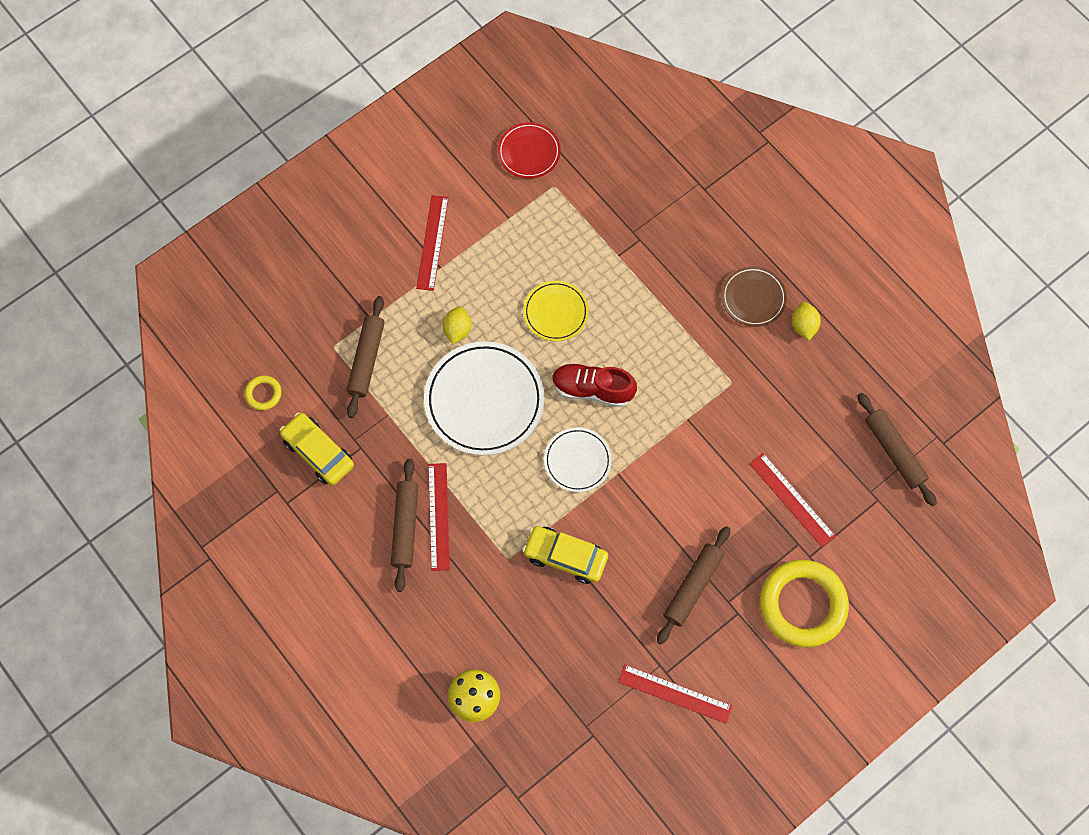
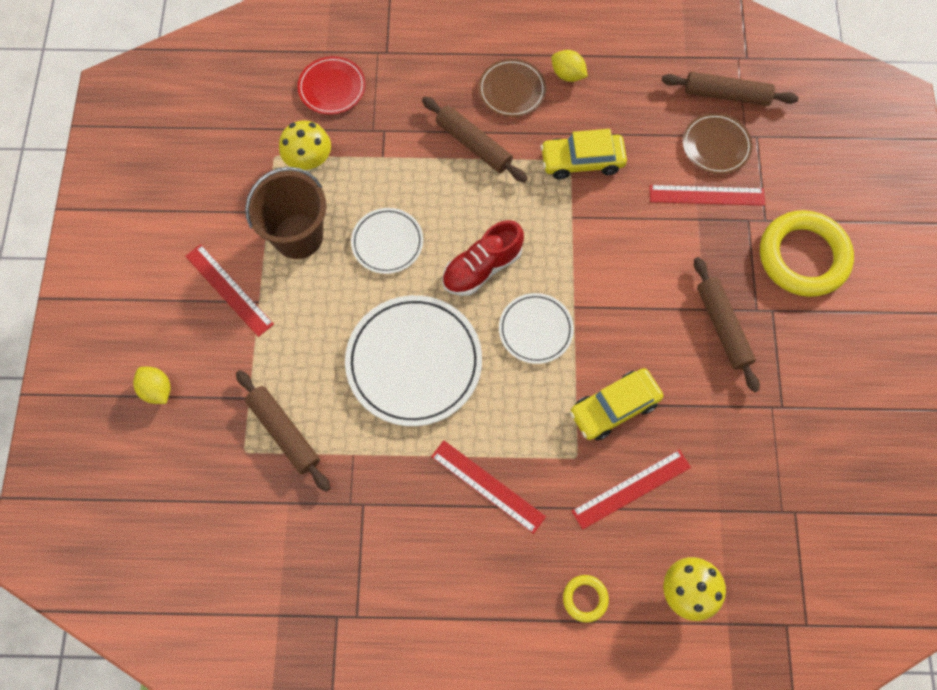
camera: 50 degrees left, 0 degrees up
yellow ring [245,375,282,410] -> yellow ring moved to [563,575,609,623]
yellow car [280,413,354,485] -> yellow car moved to [540,129,627,179]
brown rolling pin [391,459,418,592] -> brown rolling pin moved to [422,97,527,182]
yellow lemon [443,306,471,344] -> yellow lemon moved to [133,367,171,404]
red plate [498,122,561,179] -> red plate moved to [298,56,366,114]
yellow plate [523,281,589,341] -> white plate [351,208,423,274]
red ruler [618,664,732,724] -> red ruler moved to [572,449,691,530]
none -> brown bucket [245,167,326,259]
none -> yellow mushroom [279,120,331,172]
none -> brown plate [683,113,753,174]

